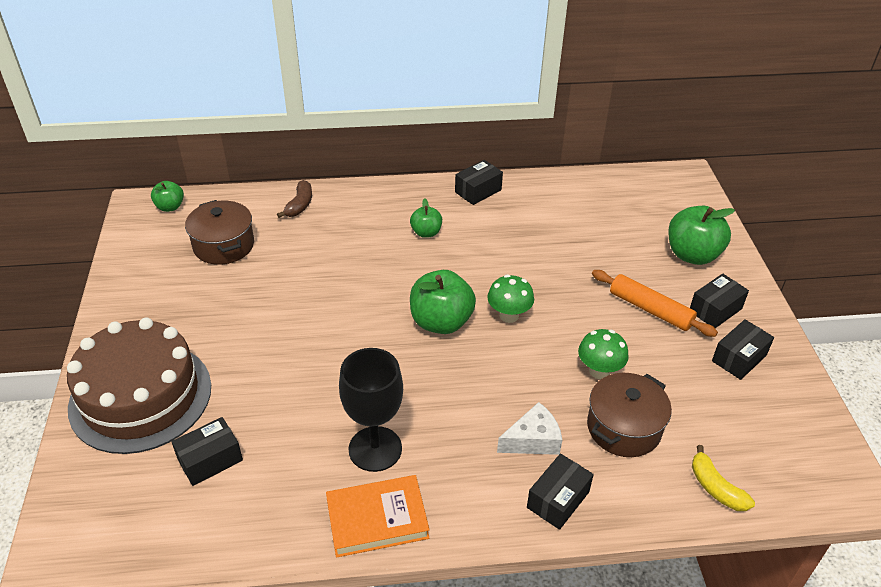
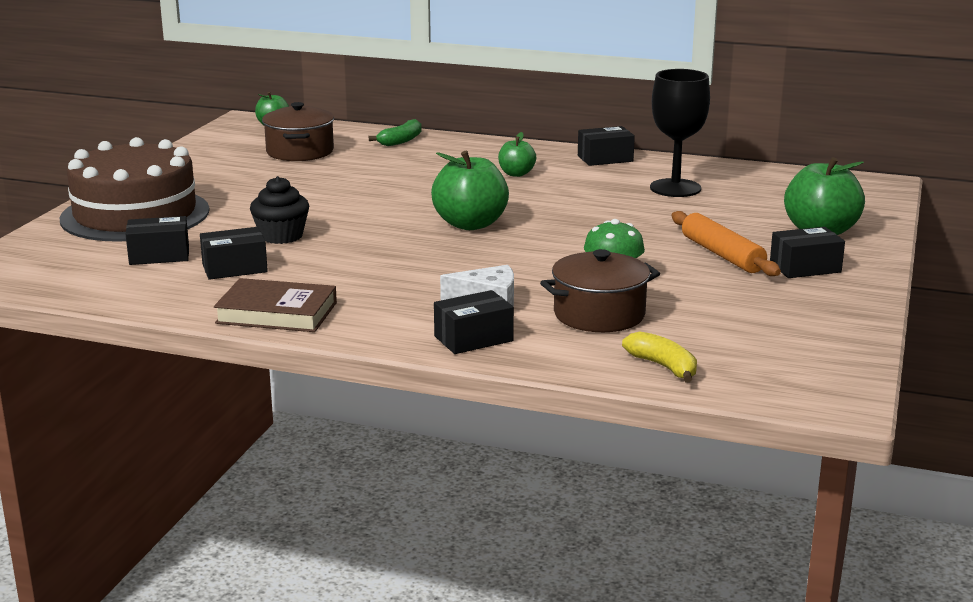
camera: 25 degrees right, 20 degrees down
brown banana [277,180,312,218] -> green banana [369,119,422,146]
orange book [326,475,430,558] -> brown book [214,278,337,332]
black goblet [339,348,403,472] -> black goblet moved to [650,69,710,197]
green mushroom [487,274,534,323] -> none
yellow banana [692,445,755,511] -> yellow banana turned 150 degrees clockwise [622,331,697,382]
black box [712,319,774,380] -> black box moved to [200,227,268,280]
none -> black cupcake [250,176,309,244]

